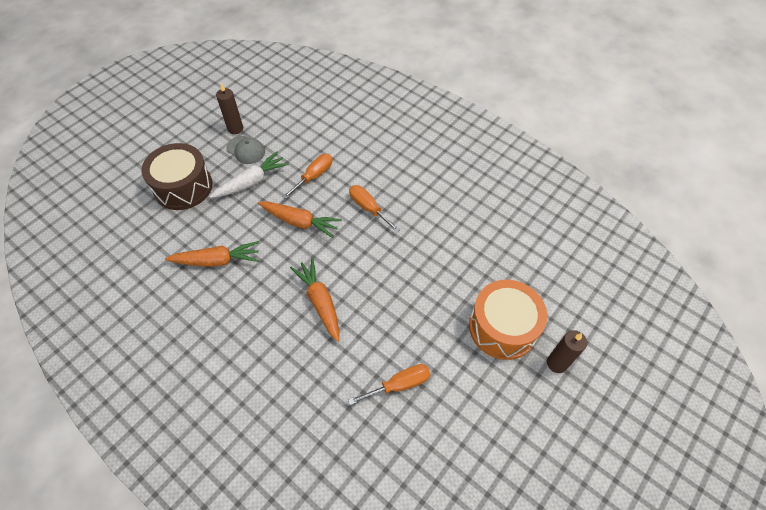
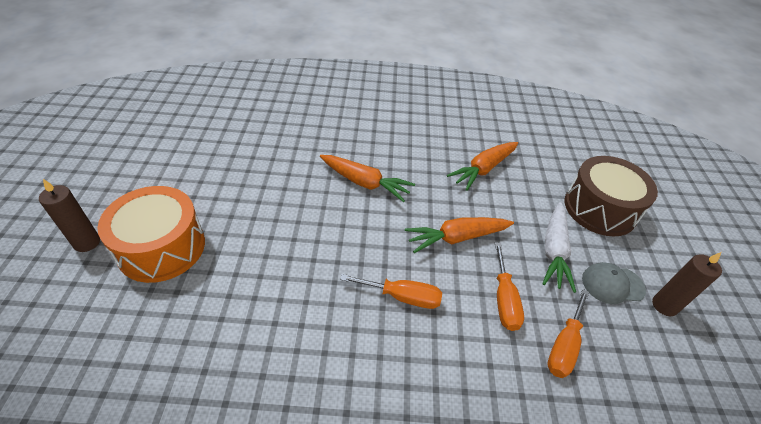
camera: 140 degrees right, 10 degrees down
orange screwdriver [348,364,430,405] -> orange screwdriver moved to [547,289,589,378]

